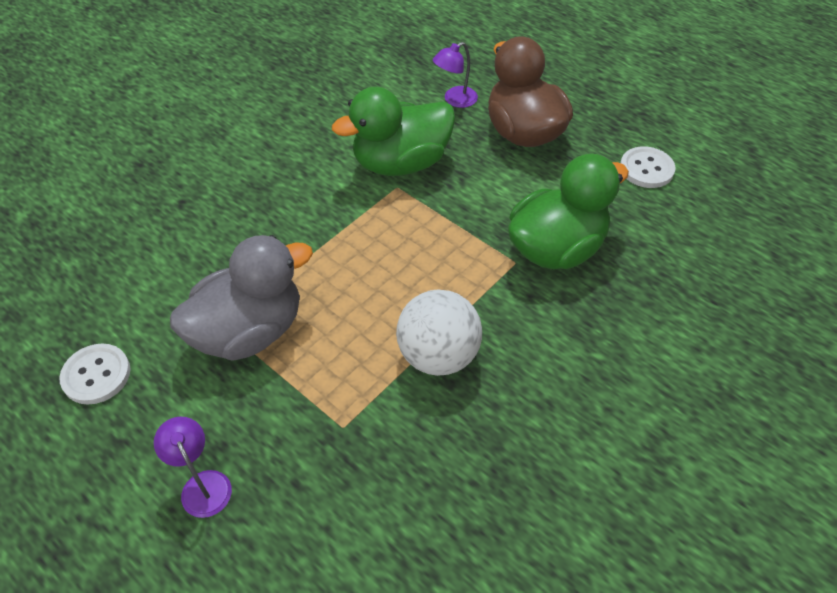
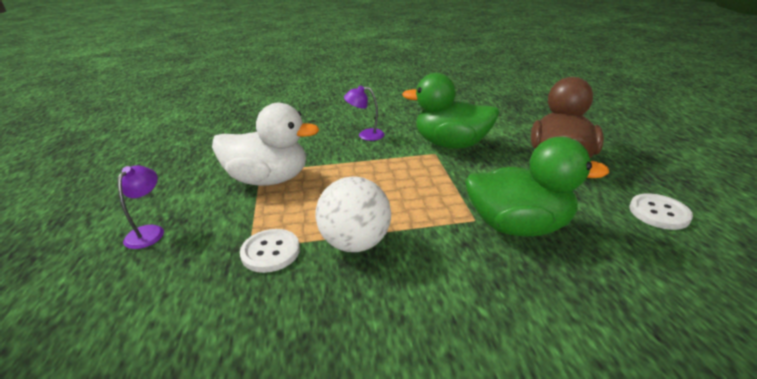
camera: 40 degrees right, 20 degrees down
white button [59,344,130,404] -> white button moved to [240,229,300,273]
grey duck [170,235,313,361] -> white duck [212,103,319,186]
purple lamp [433,42,478,108] -> purple lamp moved to [344,86,385,141]

